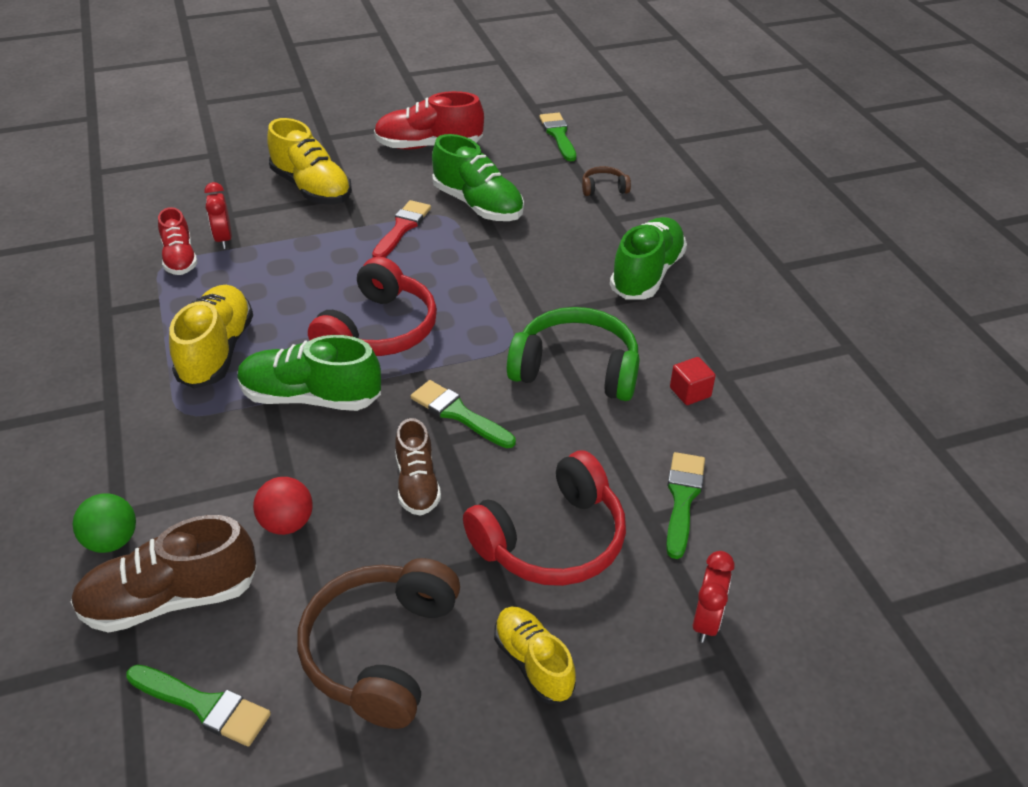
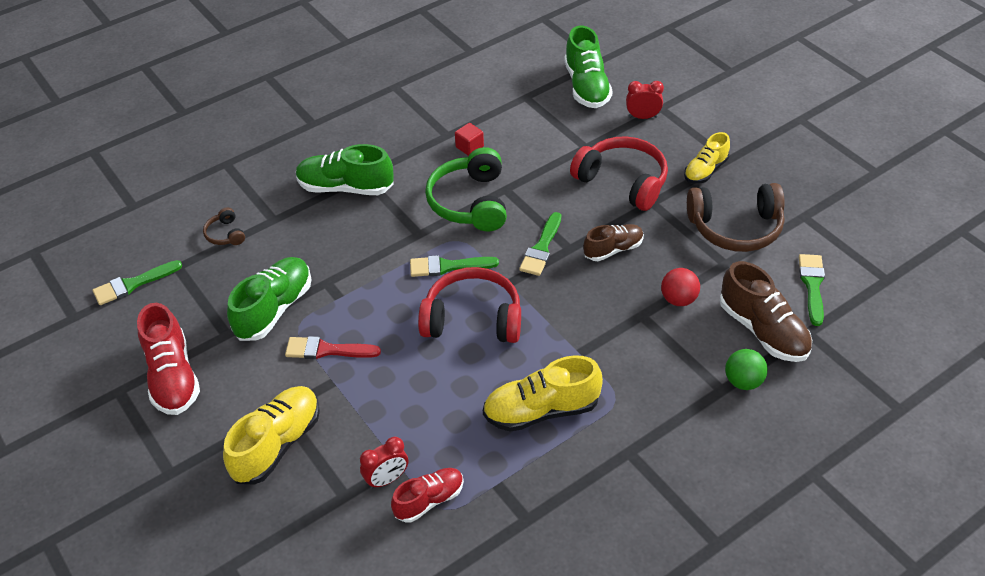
camera: 105 degrees left, 5 degrees up
green shoe [237,335,381,411] -> green shoe moved to [564,26,613,108]
green brush [666,452,705,559] -> green brush moved to [410,255,499,277]

